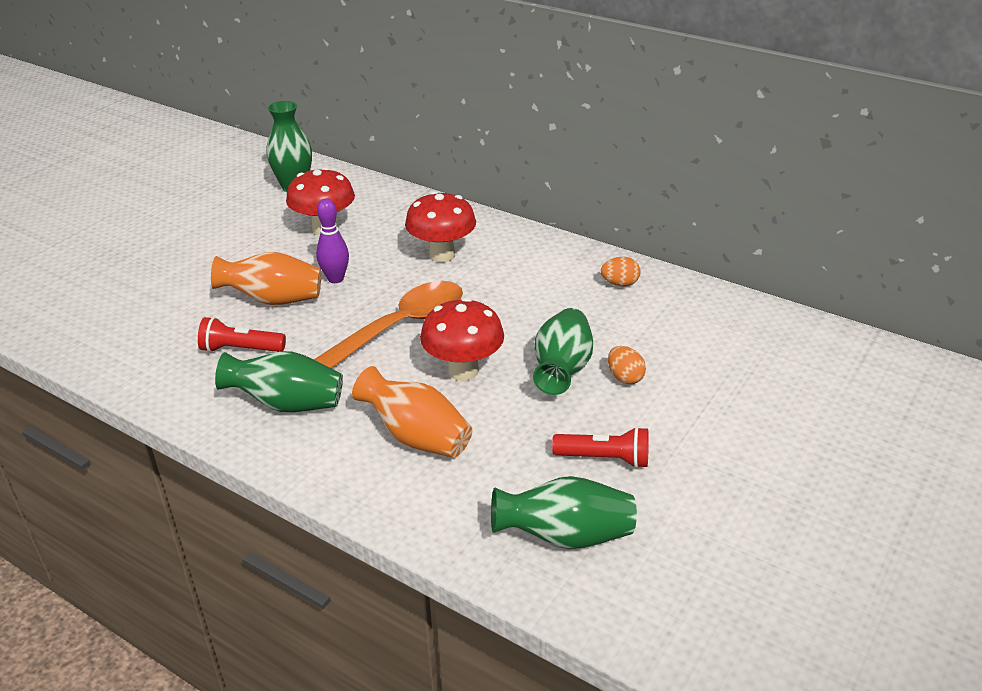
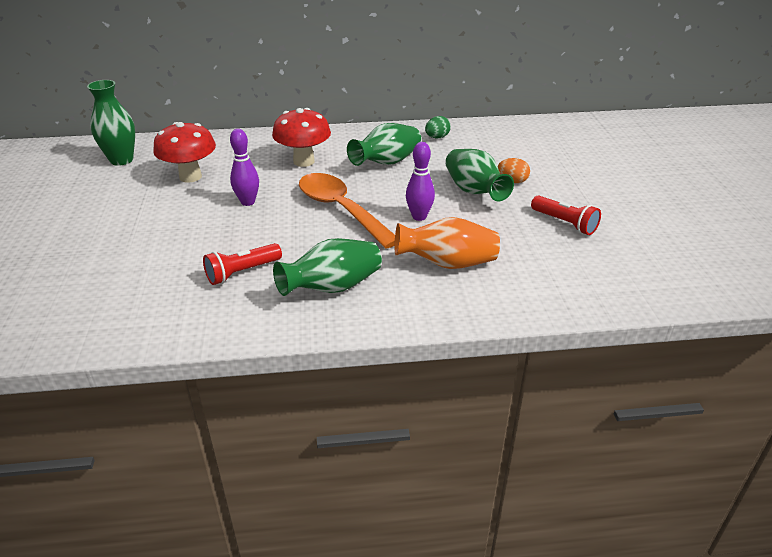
camera: 40 degrees left, 0 degrees up
orange vase [211,252,321,305] -> none
orange spoon [314,281,463,369] -> orange spoon turned 45 degrees counterclockwise [299,173,395,249]
red mushroom [420,298,504,381] -> purple bowling pin [406,142,435,221]
green vase [491,476,637,549] -> green vase moved to [347,123,421,166]
red flashlight [552,427,649,468] -> red flashlight turned 75 degrees clockwise [531,195,601,235]
orange egg [601,257,640,287] -> green egg [425,116,451,138]

